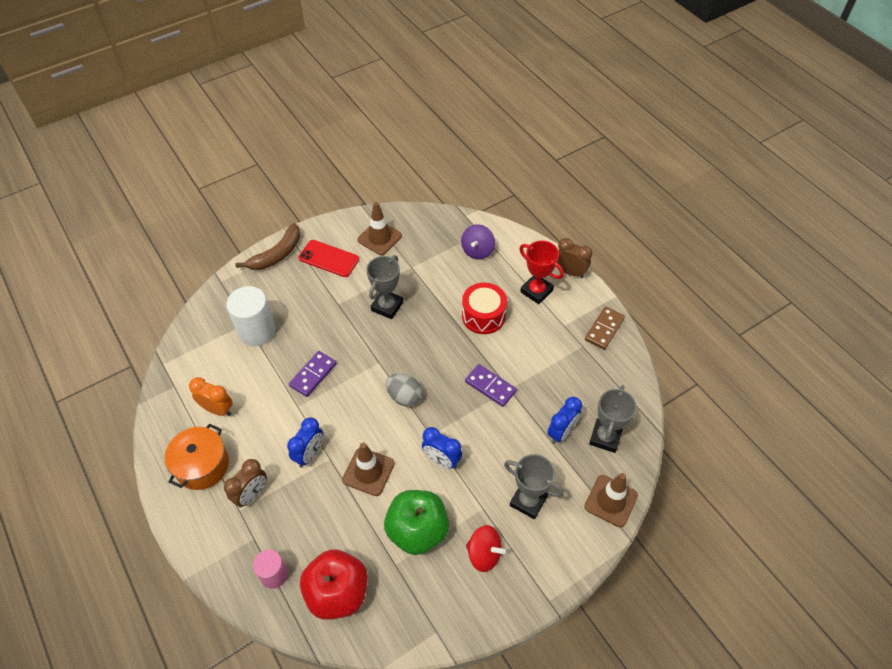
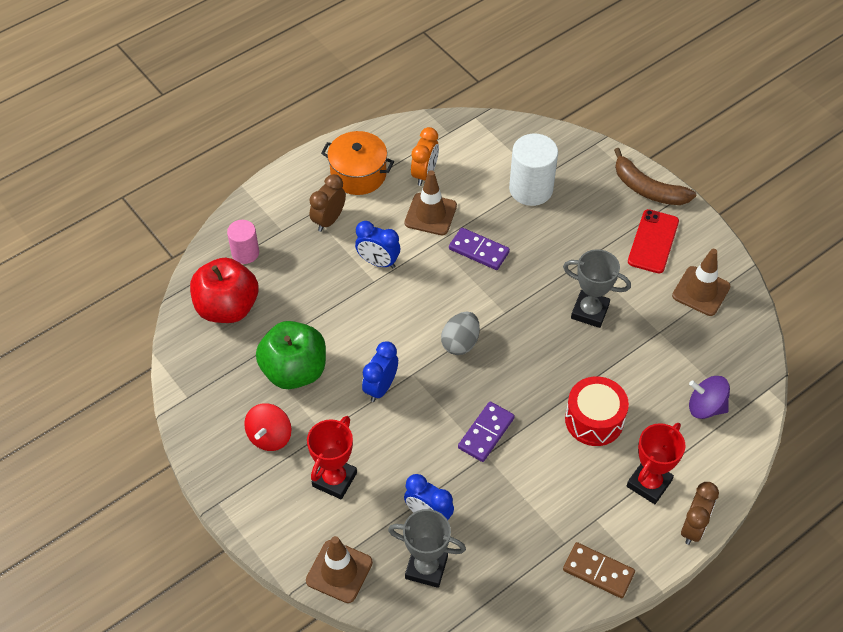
camera: 85 degrees right, 0 degrees up
brown clock [224,459,267,508] -> brown clock turned 90 degrees clockwise [310,174,346,232]
brown traffic cone [342,442,395,496] -> brown traffic cone moved to [405,170,457,235]
grey trophy [504,454,564,519] -> red trophy [307,416,357,499]

